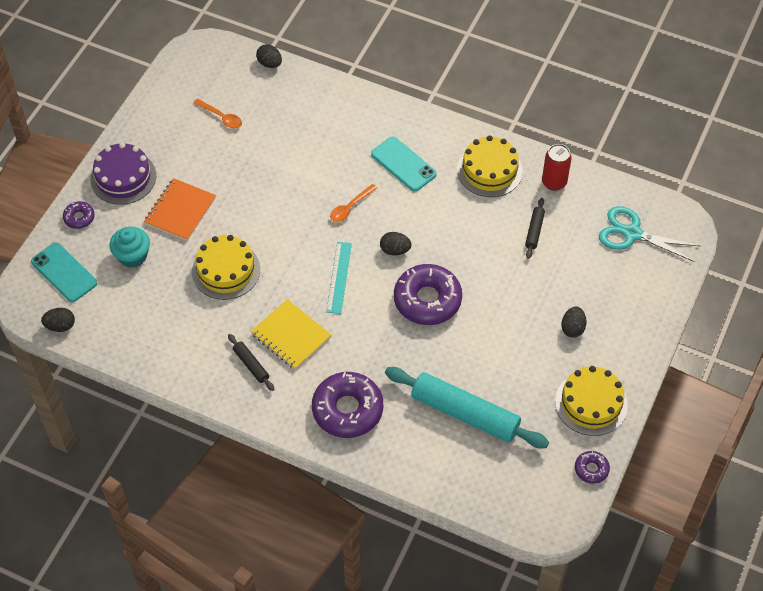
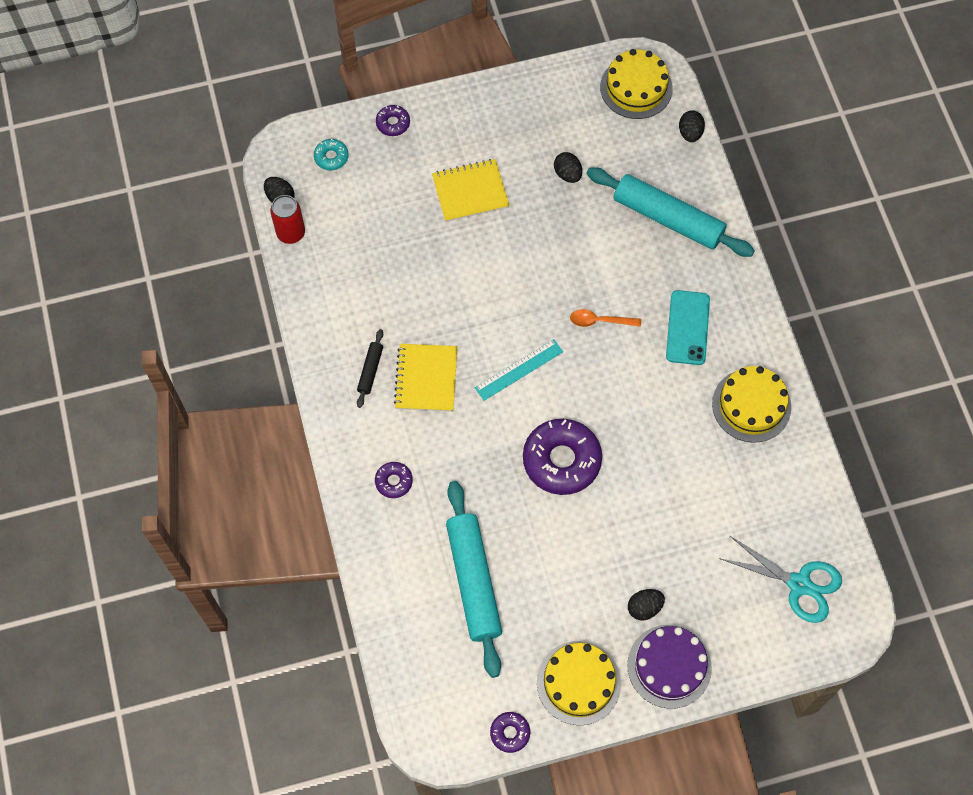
camera: 50 degrees right, 10 degrees up
turquoise phone [31,242,97,302] -> turquoise donut [314,139,349,170]
purple cake [90,142,156,205] -> purple cake moved to [627,625,712,709]
turquoise cupcake [110,227,150,268] -> none
orange notebook [144,178,216,241] -> yellow notebook [432,159,510,222]
yellow cake [192,235,260,300] -> yellow cake moved to [600,49,673,119]
orange spoon [193,99,242,128] -> none
purple donut [312,372,383,438] -> purple donut [375,462,413,498], size x0.48
black egg [380,232,412,256] -> black egg moved to [554,152,582,183]
black rolling pin [525,198,545,259] -> none
red can [542,144,572,191] -> red can moved to [270,195,305,244]
turquoise scissors [599,206,700,262] -> turquoise scissors turned 135 degrees clockwise [719,536,842,623]
none -> turquoise rolling pin [587,167,755,257]

